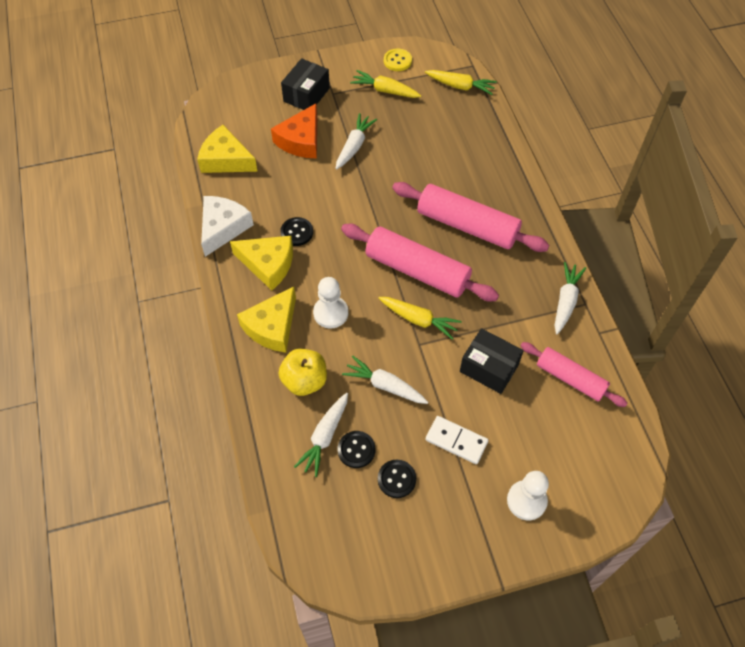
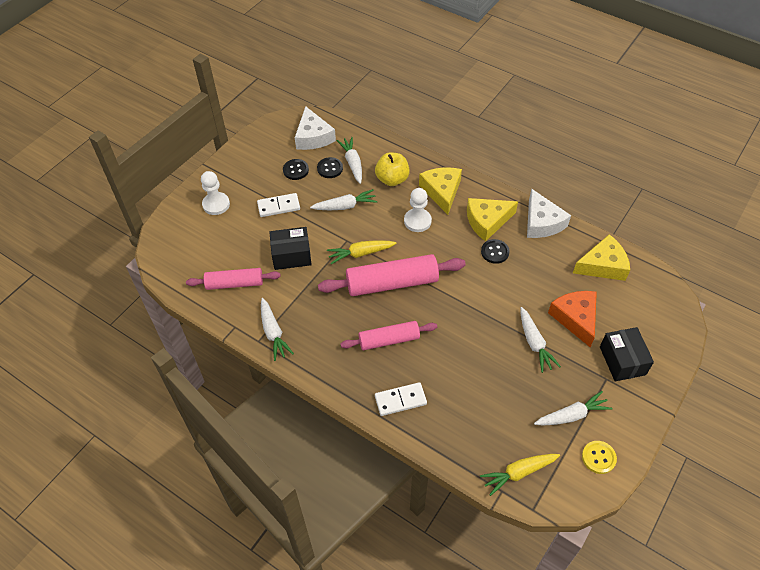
camera: 140 degrees right, 5 degrees down
yellow carrot [350,70,421,98] -> white carrot [534,391,613,426]
pink rolling pin [392,182,549,252] -> pink rolling pin [341,321,437,350], size x0.63
none -> white cheese [295,106,336,150]
none -> white domino [375,382,427,416]

